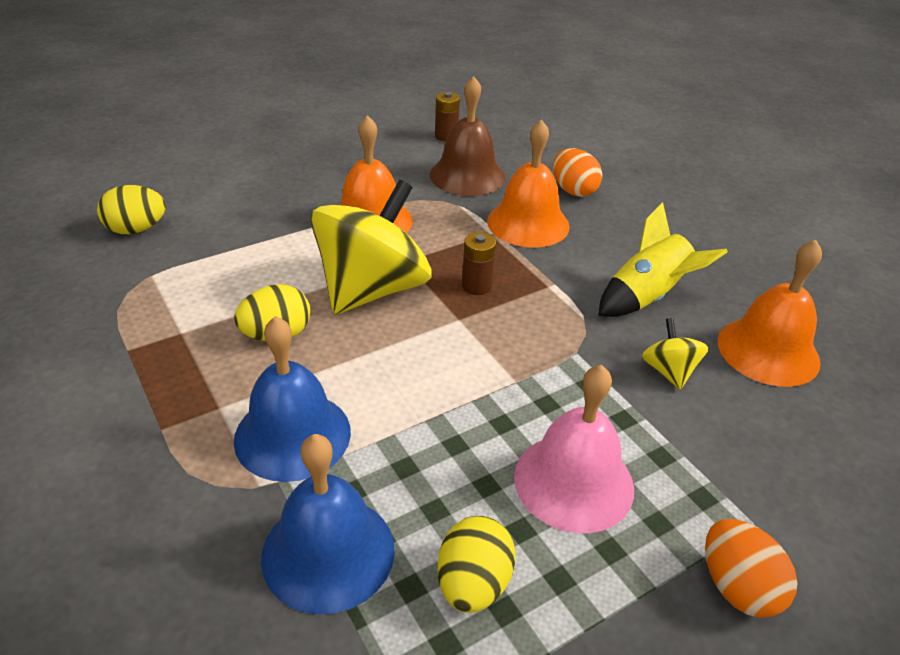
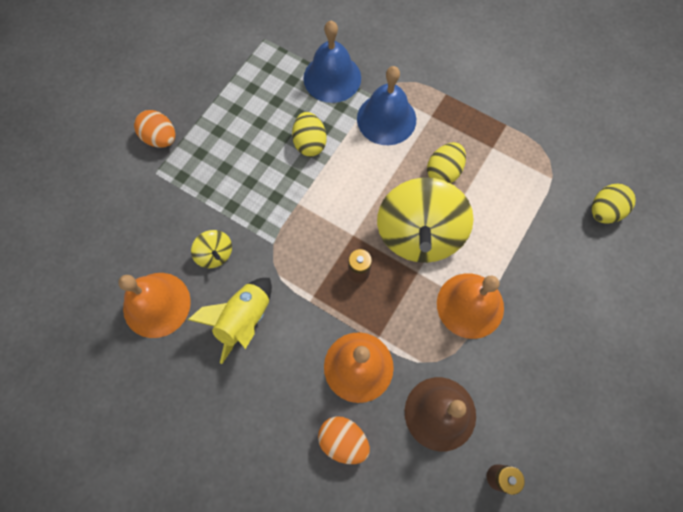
camera: 155 degrees right, 30 degrees up
yellow egg [437,516,516,613] -> yellow egg moved to [292,112,327,156]
pink bell [514,365,634,533] -> none

